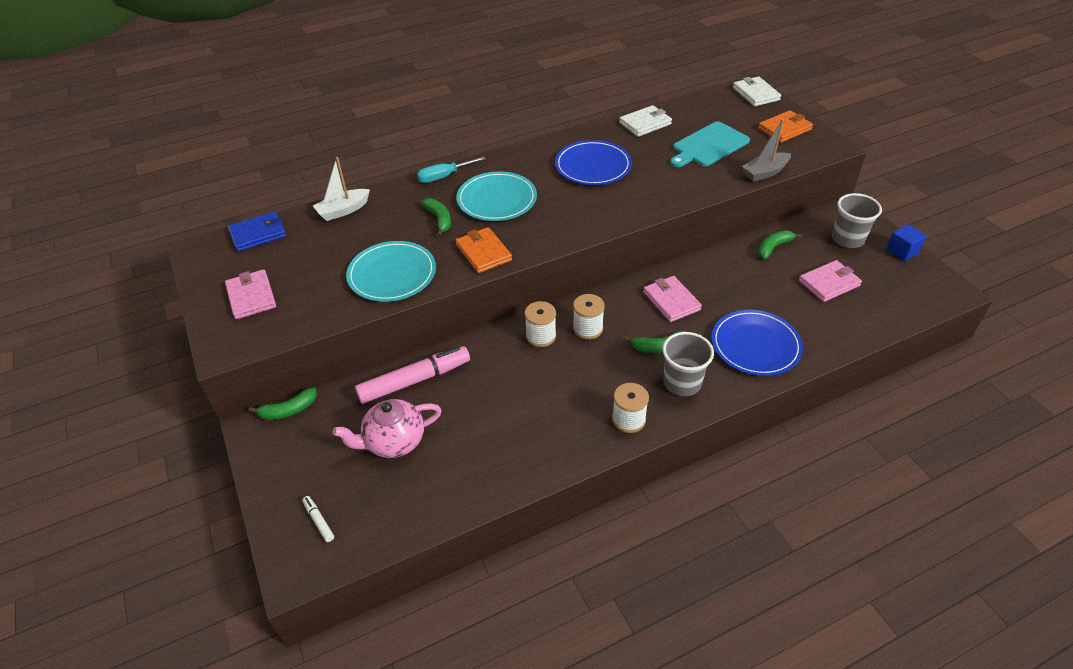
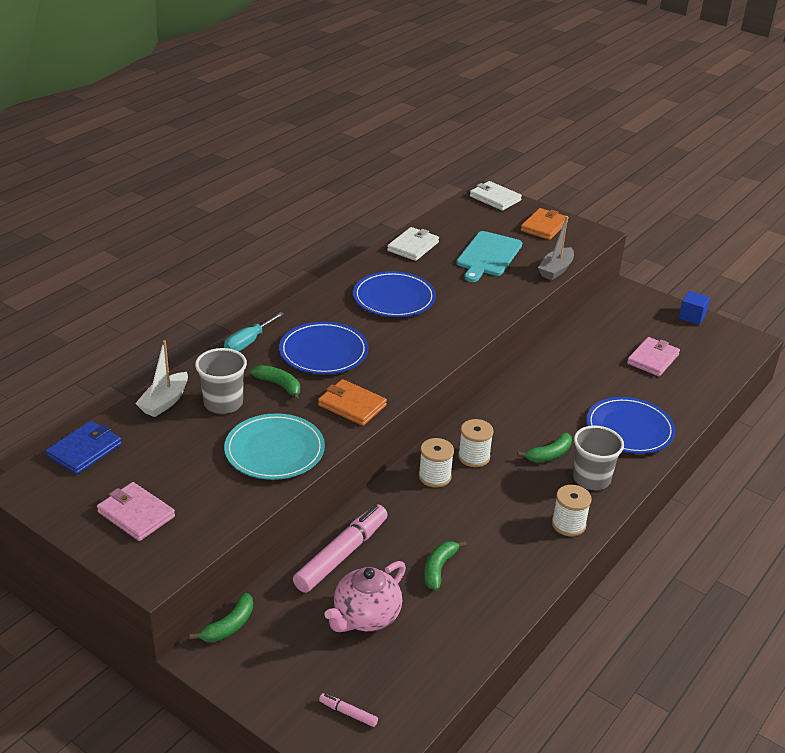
camera: 30 degrees left, 10 degrees down
white marker [302,496,334,542] -> pink marker [319,693,378,727]
turquoise plate [456,171,537,221] -> blue plate [279,322,368,374]
pink wallet [643,276,702,322] -> none
green banana [758,230,802,259] -> green banana moved to [424,541,466,591]
grey cup [832,193,882,248] -> grey cup moved to [195,348,247,414]

